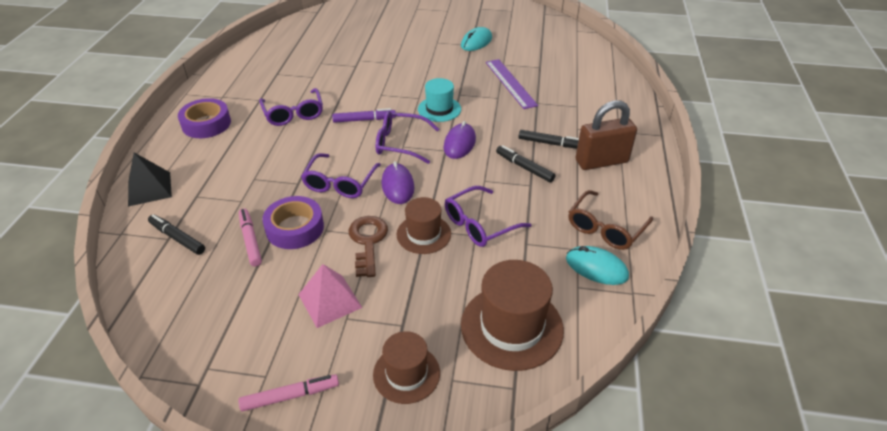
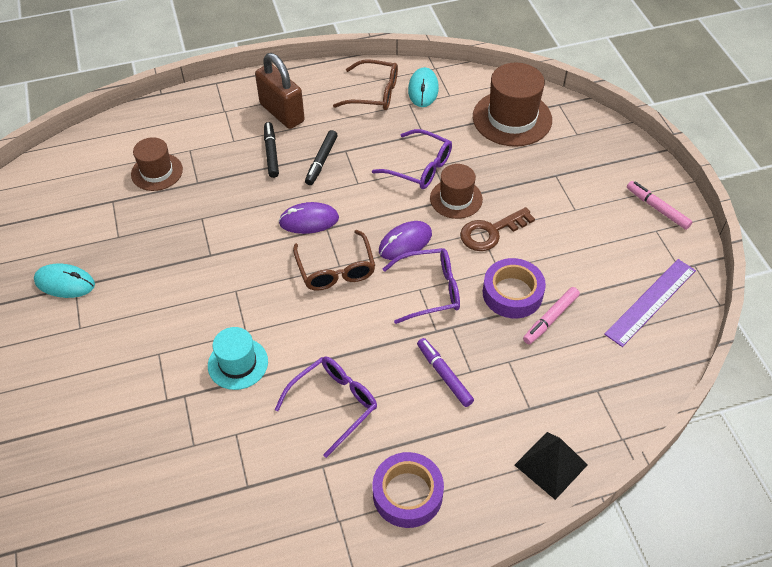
camera: 115 degrees left, 10 degrees up
black marker [148,214,205,255] -> none
pink pyramid [298,264,362,328] -> none
purple marker [332,108,396,123] -> purple marker moved to [417,338,474,407]
brown hat [373,331,440,404] -> brown hat moved to [131,137,183,191]
purple glasses [376,111,439,164] -> brown glasses [293,230,375,291]
turquoise hat [418,78,461,122] -> turquoise hat moved to [208,327,268,390]
purple ruler [486,59,538,109] -> purple ruler moved to [604,259,696,347]

